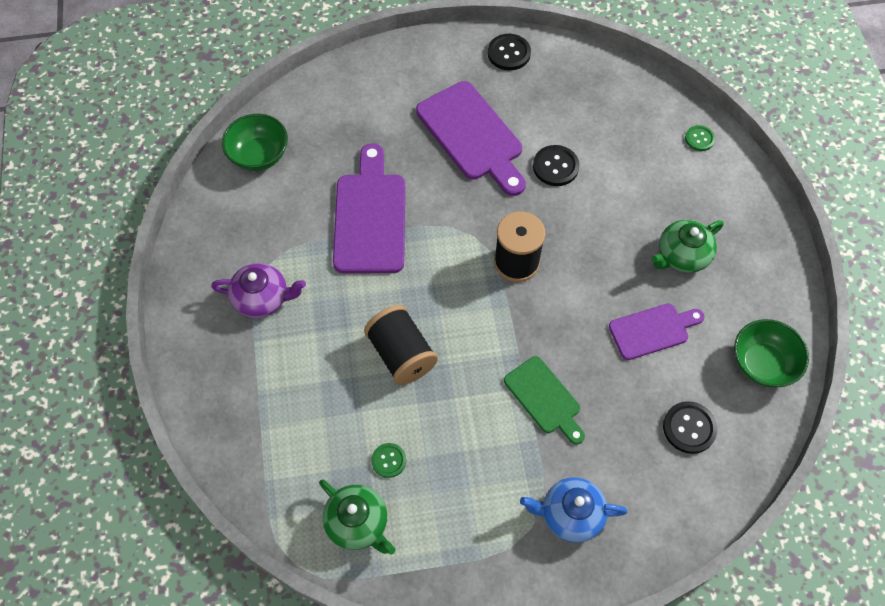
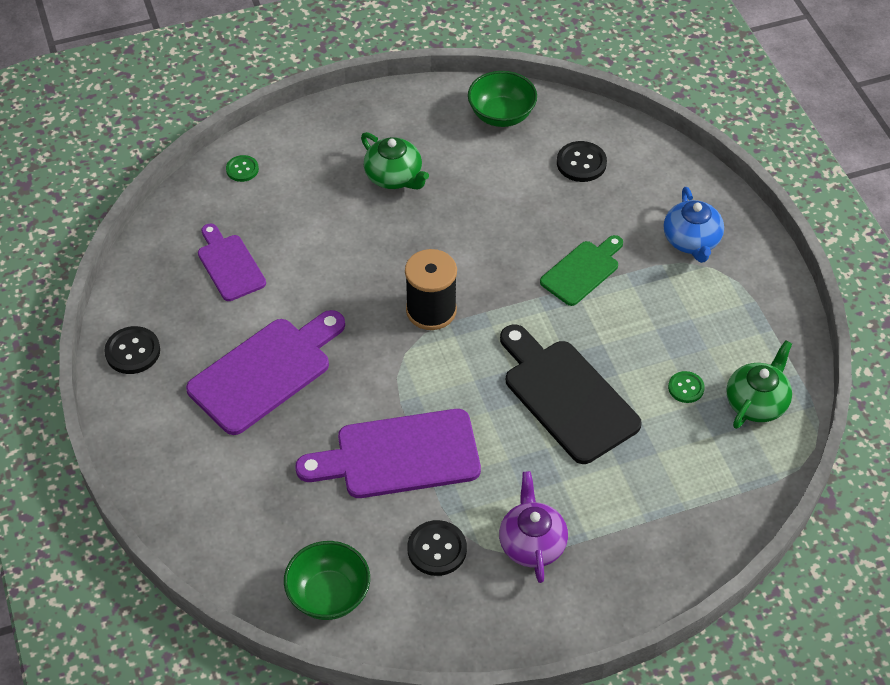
camera: 100 degrees left, 10 degrees down
black spool [364,305,438,385] -> black cutting board [500,325,642,464]
black button [533,145,579,186] -> black button moved to [407,520,467,576]
purple cutting board [609,303,705,360] -> purple cutting board moved to [198,224,266,301]

